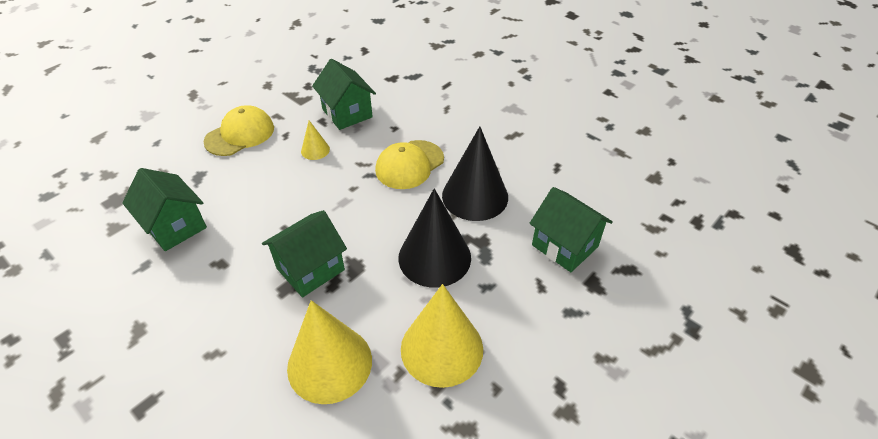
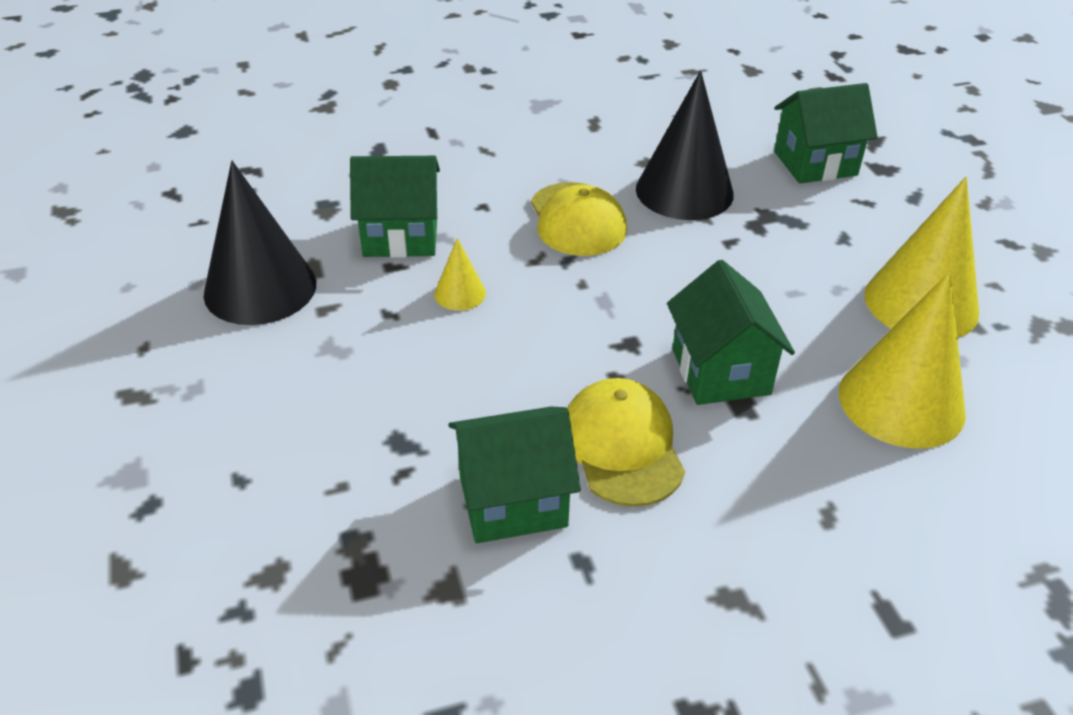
camera: 60 degrees left, 5 degrees down
yellow cap [204,105,274,156] -> yellow cap moved to [568,378,685,507]
black cone [398,188,471,288] -> black cone moved to [204,161,316,325]

